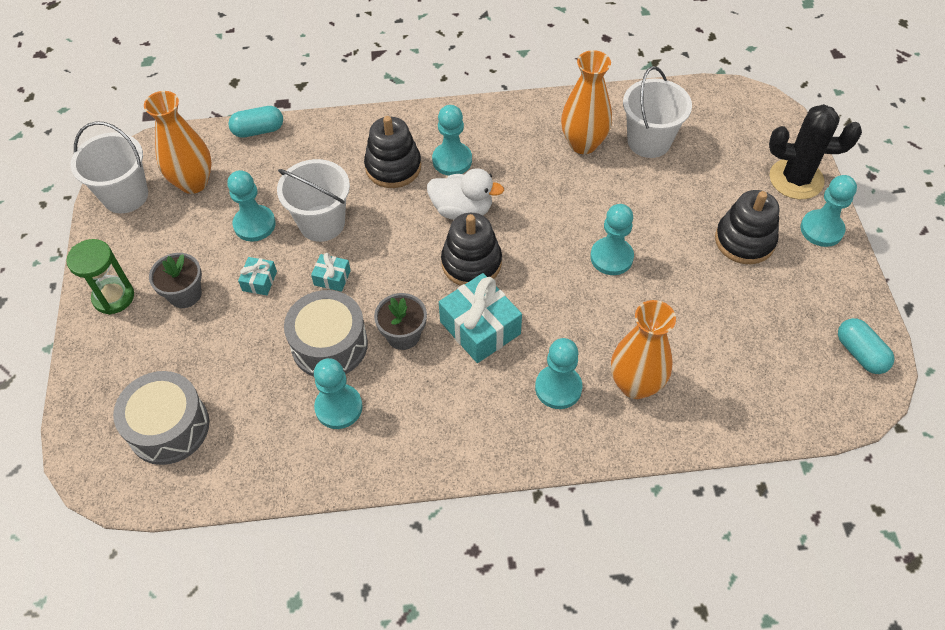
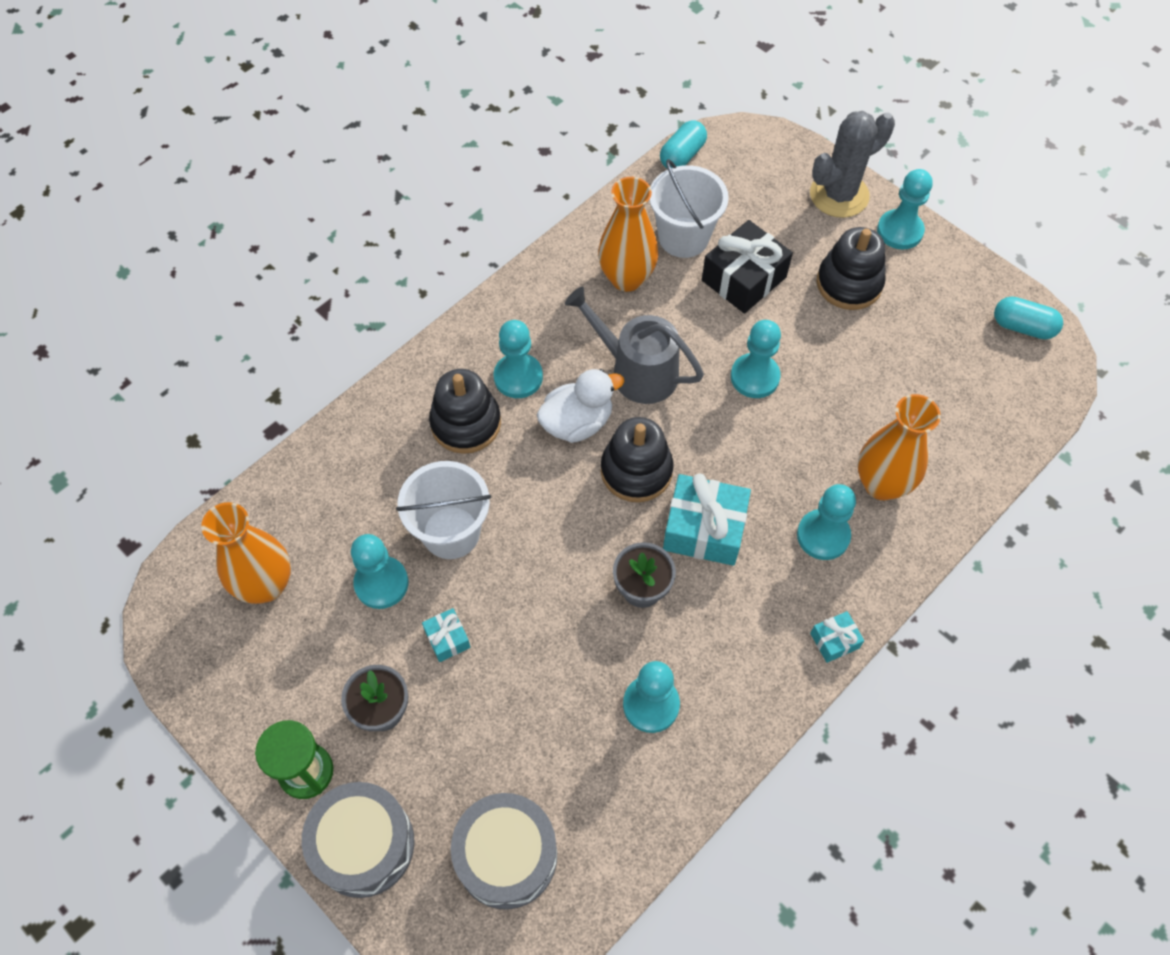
camera: 40 degrees left, 5 degrees up
white bucket [71,121,148,213] -> none
turquoise capsule [228,106,283,138] -> turquoise capsule moved to [660,120,707,168]
grey drum [284,290,368,377] -> grey drum moved to [302,782,415,898]
turquoise gift [311,253,351,292] -> turquoise gift moved to [810,611,864,663]
black cactus [769,104,862,199] -> grey cactus [810,111,895,218]
none -> grey watering can [565,287,704,404]
none -> black gift [702,220,793,313]

